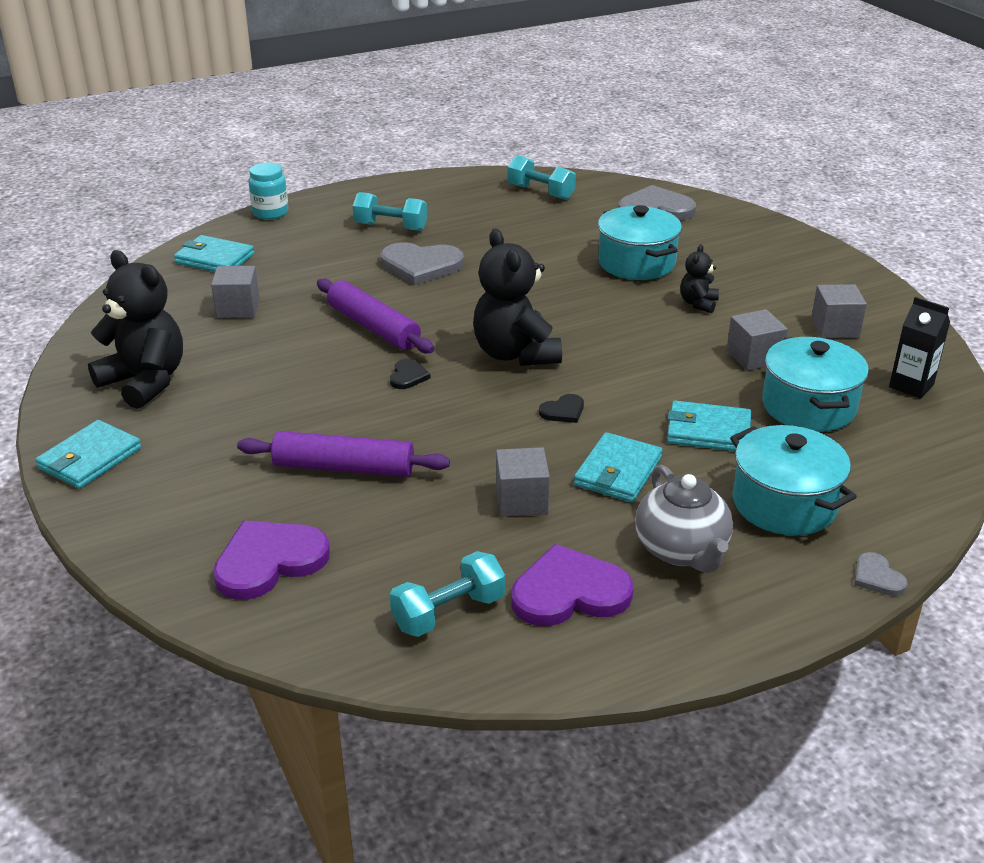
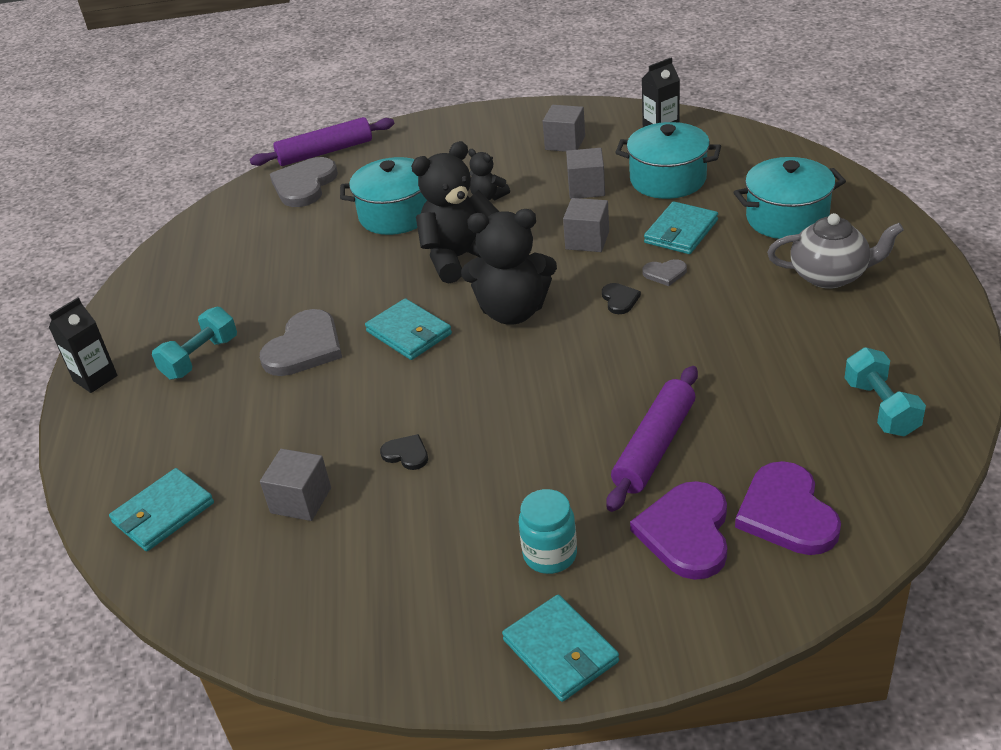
camera: 65 degrees left, 5 degrees up
black teddy bear [88,250,183,409] -> black teddy bear moved to [411,141,499,283]
turquoise jar [248,163,288,220] -> turquoise jar moved to [519,489,577,574]
purple rolling pin [317,278,434,353] -> purple rolling pin moved to [250,117,394,166]
black heart [390,359,430,389] -> black heart moved to [380,434,428,470]
grey cube [496,447,550,517] -> grey cube moved to [563,198,609,252]
turquoise dumbbell [507,155,576,200] -> none
purple heart [511,544,634,626] -> purple heart moved to [630,481,727,580]
turquoise wallet [574,432,662,502] -> turquoise wallet moved to [365,298,452,360]
grey heart [854,552,908,596] -> grey heart moved to [643,259,687,286]
none -> black carton [49,297,117,393]

